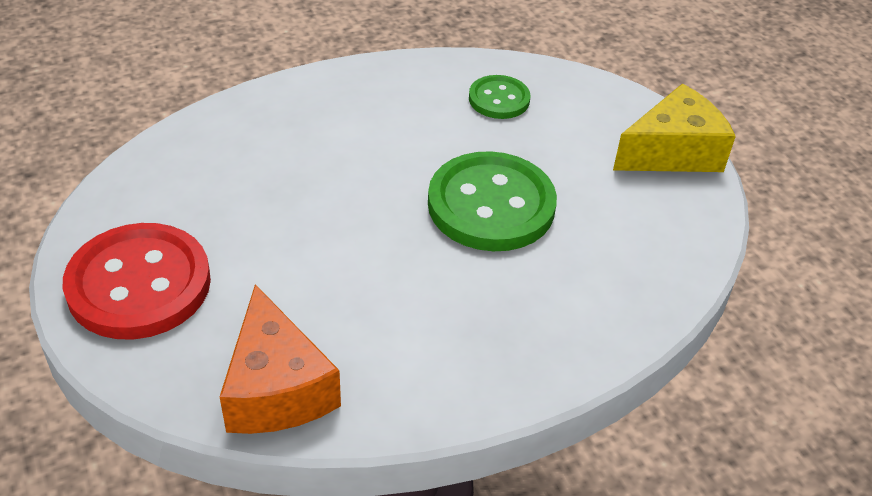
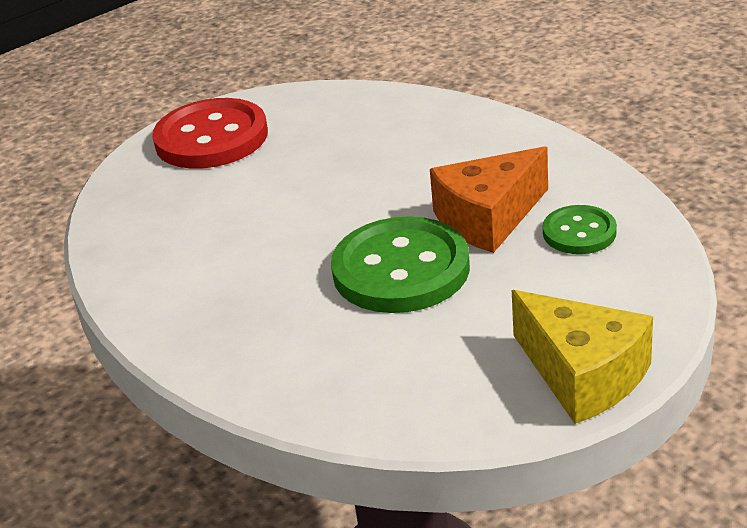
camera: 80 degrees right, 10 degrees down
orange cheese [220,284,341,434] -> orange cheese moved to [430,146,548,253]

